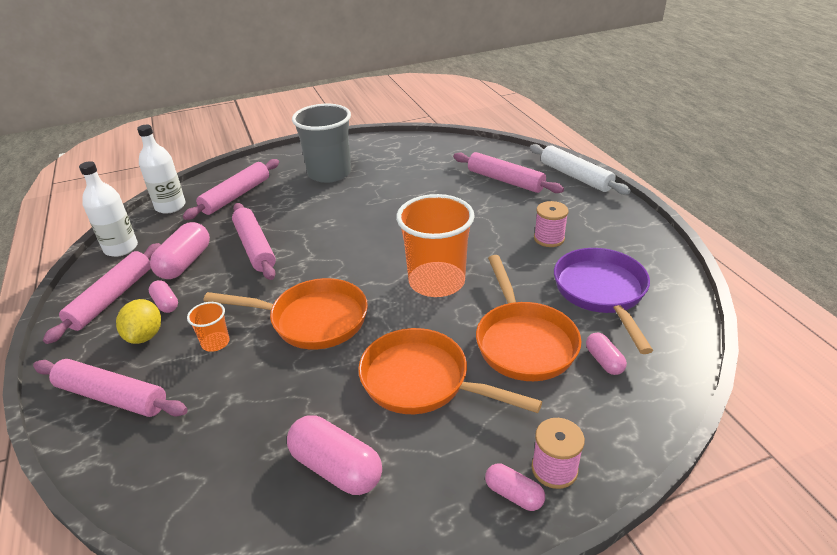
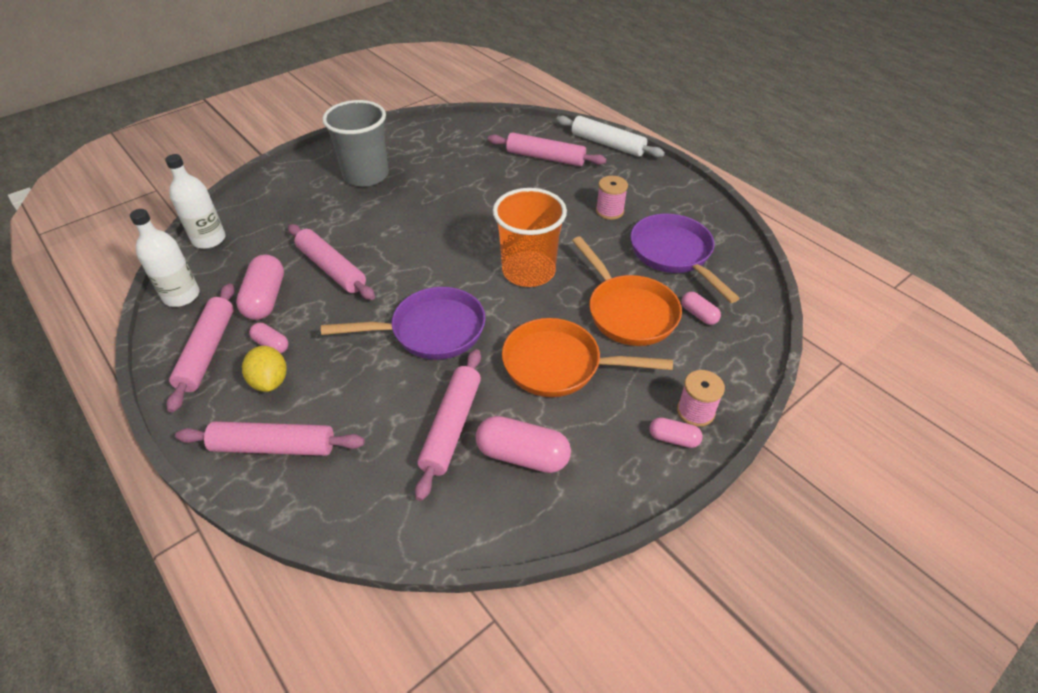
camera: 20 degrees left, 10 degrees up
pink rolling pin [183,159,279,220] -> pink rolling pin moved to [415,349,481,501]
orange cup [187,302,230,352] -> none
orange pan [204,278,368,350] -> purple pan [321,287,486,360]

